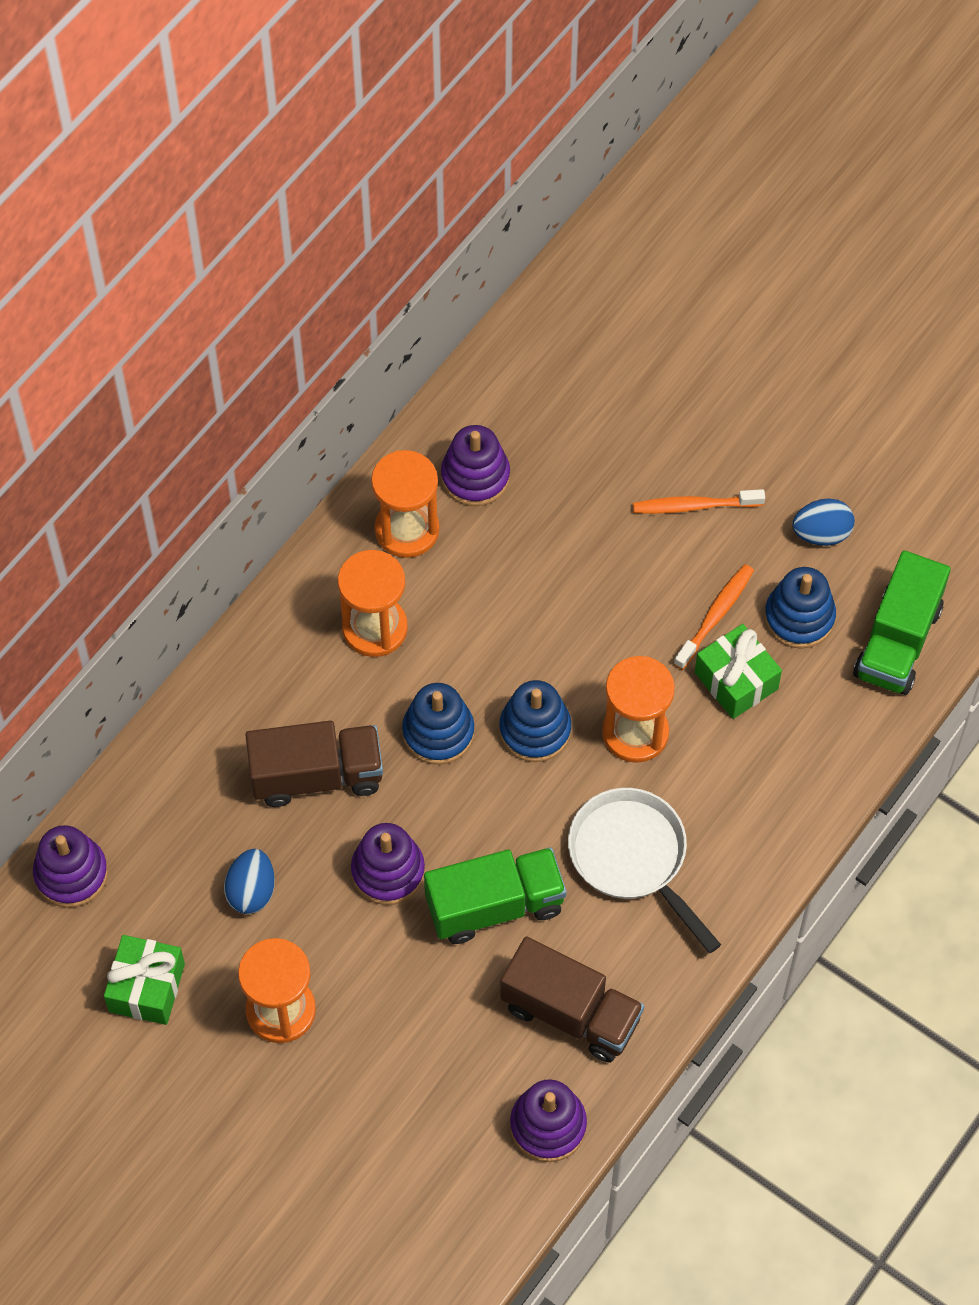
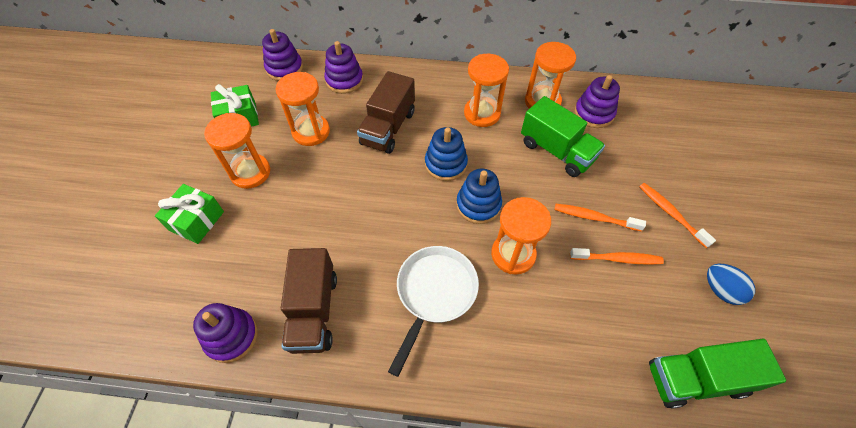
camera: 60 degrees right, 5 degrees down
blue egg [224,849,275,914] -> orange hourglass [275,72,330,146]
brown truck [246,721,383,807] -> brown truck turned 60 degrees clockwise [357,71,415,154]
purple stacking toy [351,823,425,905] -> purple stacking toy moved to [324,41,363,94]
green truck [424,847,567,944] -> green truck moved to [521,96,605,177]
green gift [695,624,782,719] -> green gift moved to [155,184,224,244]
blue stacking toy [764,567,836,649] -> none
none -> orange toothbrush [554,204,646,231]

